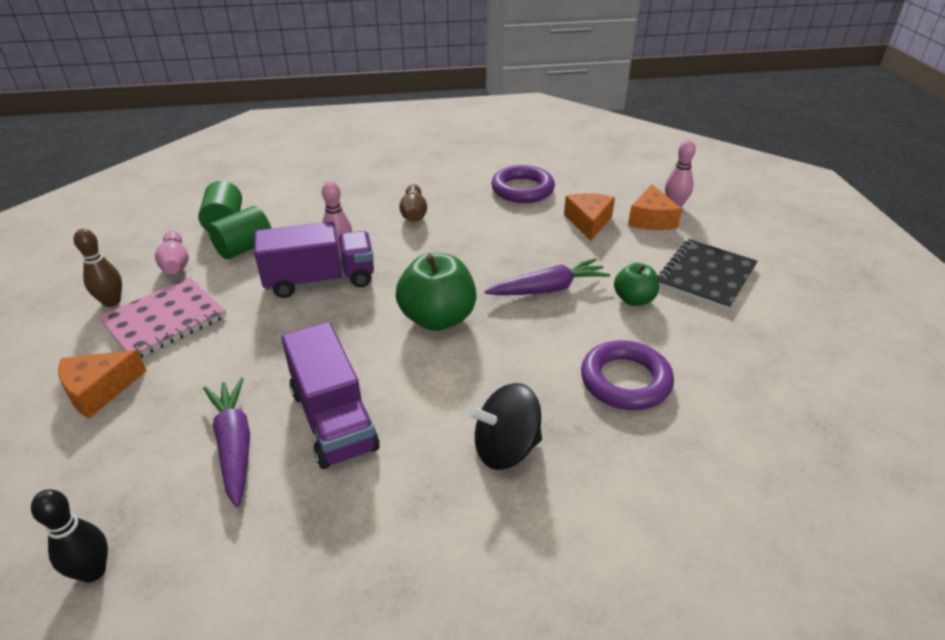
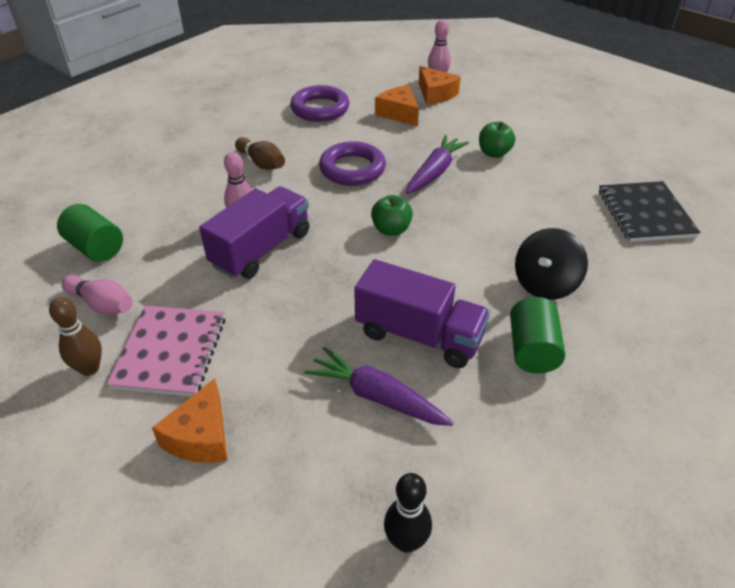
camera: 40 degrees left, 5 degrees up
green cylinder [208,206,271,259] -> green cylinder moved to [510,297,565,373]
green apple [396,253,477,331] -> green apple [371,195,413,236], size x0.58
purple ring [581,340,674,410] -> purple ring moved to [319,141,386,186]
black notebook [658,239,758,311] -> black notebook moved to [599,181,701,242]

